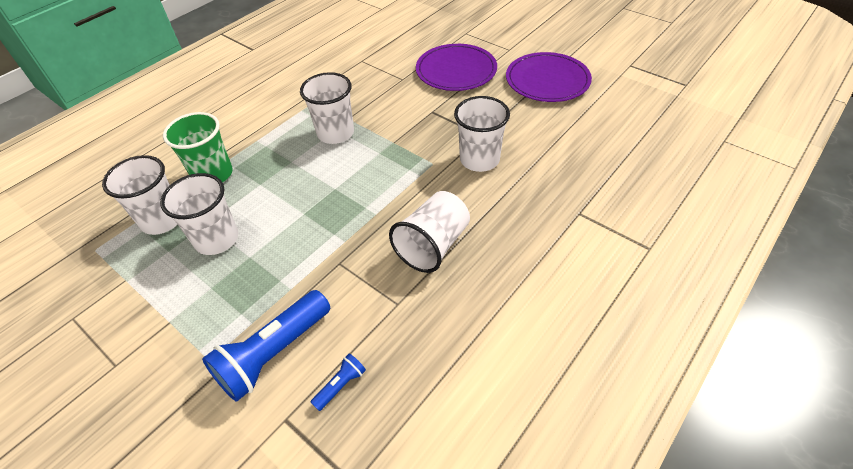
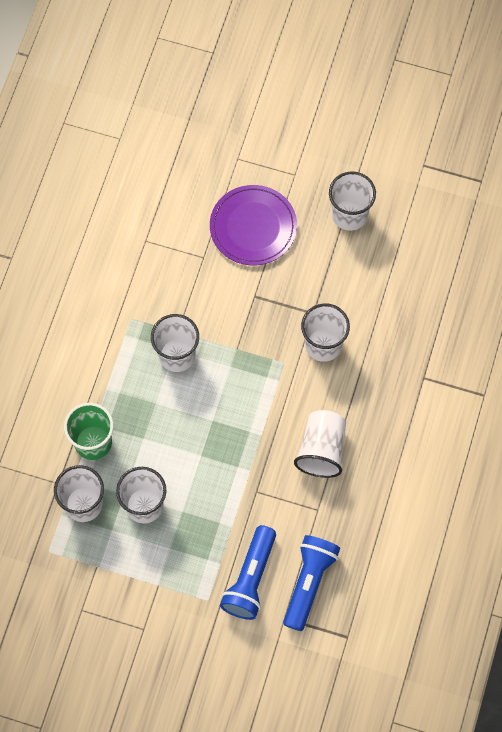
camera: 25 degrees left, 20 degrees up
blue flashlight [311,353,366,411] -> blue flashlight [283,535,340,631], size x2.22
purple plate [506,52,592,102] -> white cup [329,171,376,231]

